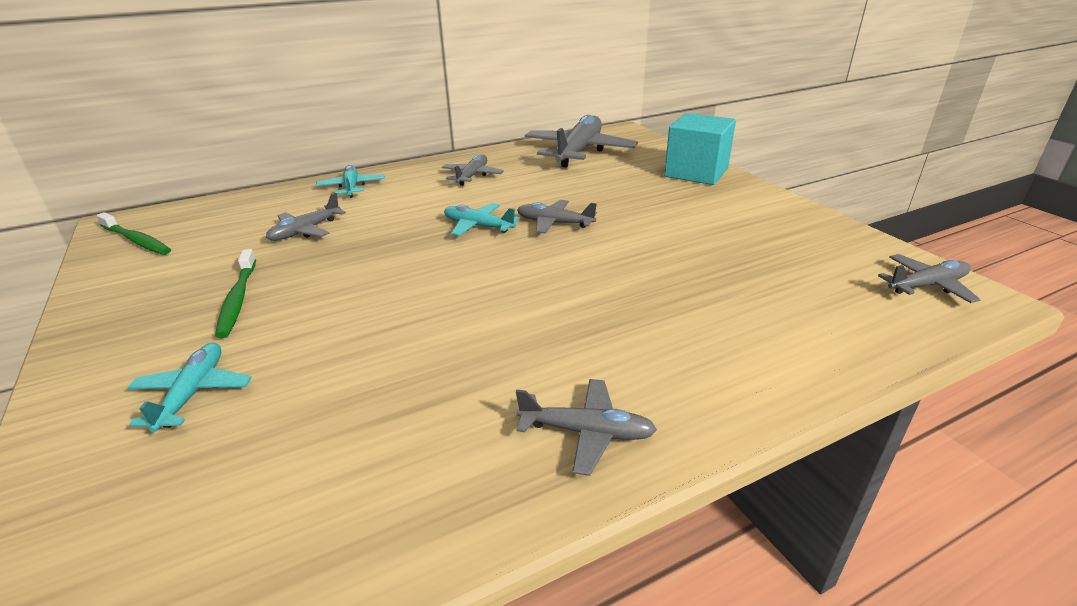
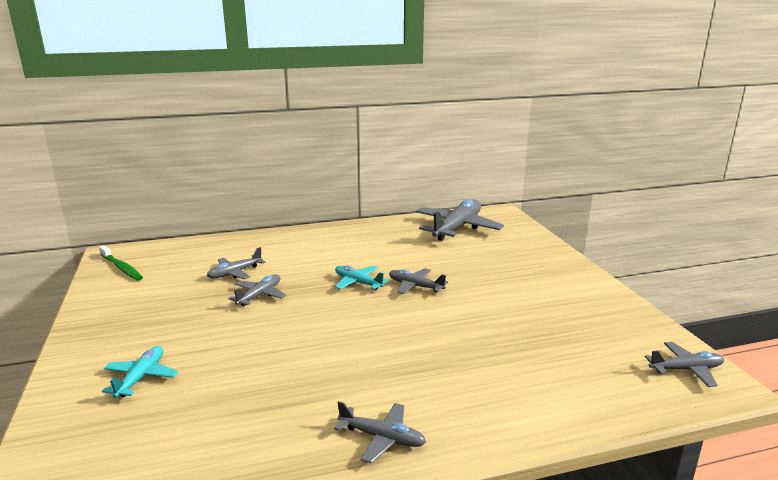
camera: 10 degrees right, 10 degrees down
green toothbrush [215,249,256,338] -> none
turquoise plane [316,165,385,198] -> none
grey plane [442,155,504,186] -> grey plane moved to [228,274,286,306]
turquoise cube [664,113,736,185] -> none

